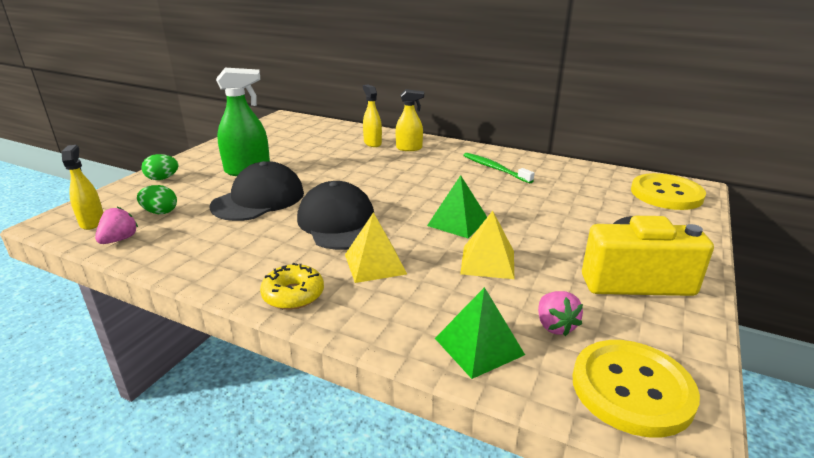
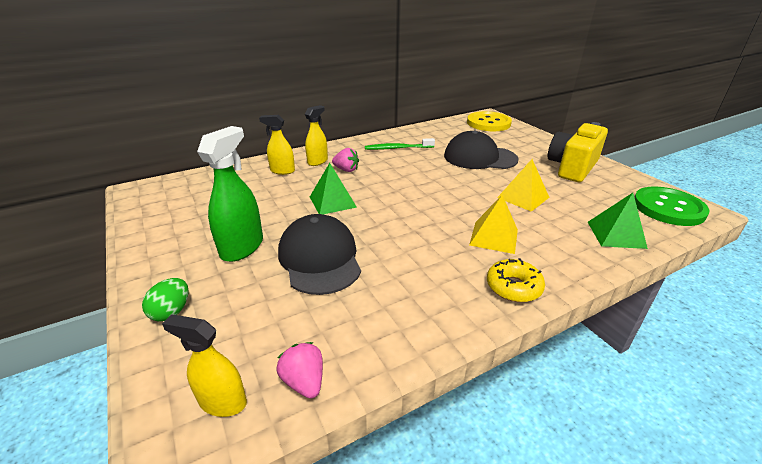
camera: 55 degrees left, 5 degrees up
green egg [137,185,177,214] -> none
black cap [297,181,374,250] -> black cap moved to [444,131,519,169]
green pyramid [427,175,487,238] -> green pyramid moved to [310,163,357,214]
pink strawberry [538,291,583,336] -> pink strawberry moved to [332,148,359,172]
yellow button [573,340,700,437] -> green button [634,186,710,226]

